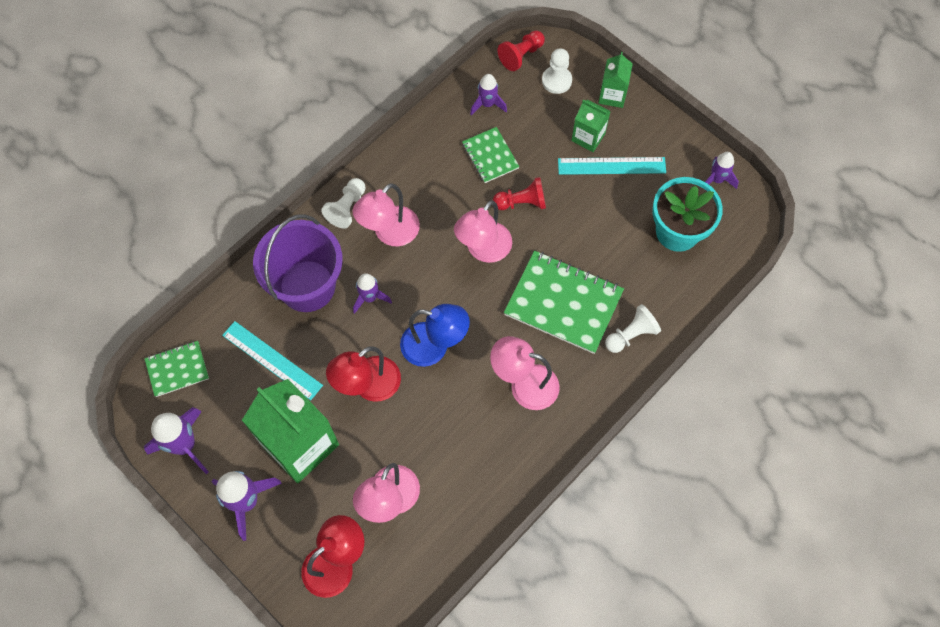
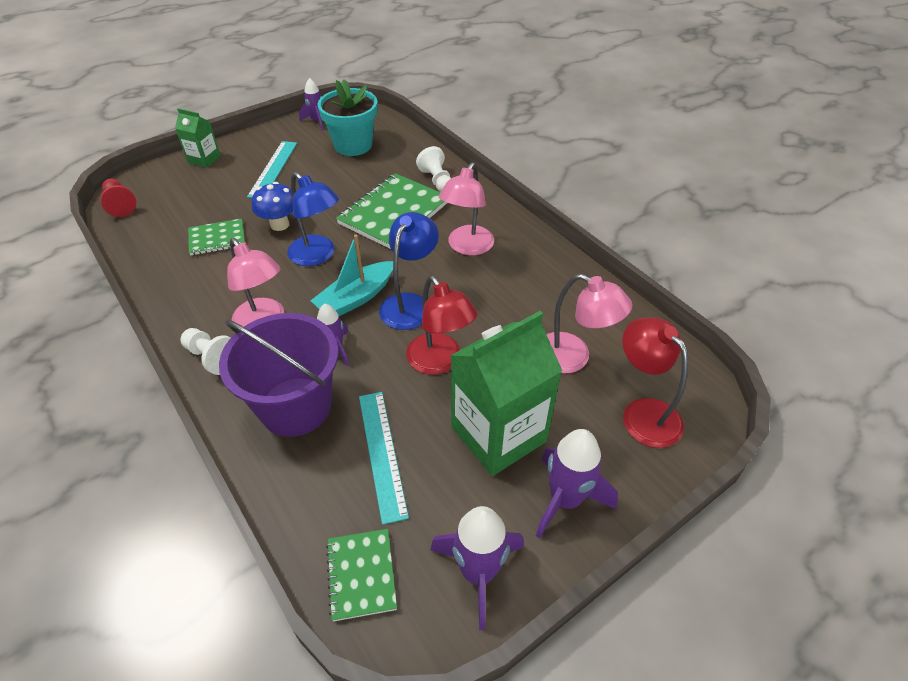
camera: 80 degrees left, 20 degrees down
turquoise ruler [222,321,323,400] -> turquoise ruler turned 60 degrees counterclockwise [359,392,409,525]
pink lamp [454,200,512,263] -> blue lamp [287,172,339,266]
purple rocket [470,74,507,115] -> none
red pawn [493,177,546,210] -> blue mushroom [252,182,293,231]
white pawn [542,48,572,94] -> none
green carton [571,100,611,152] -> none
none -> turquoise boat [311,234,393,316]

